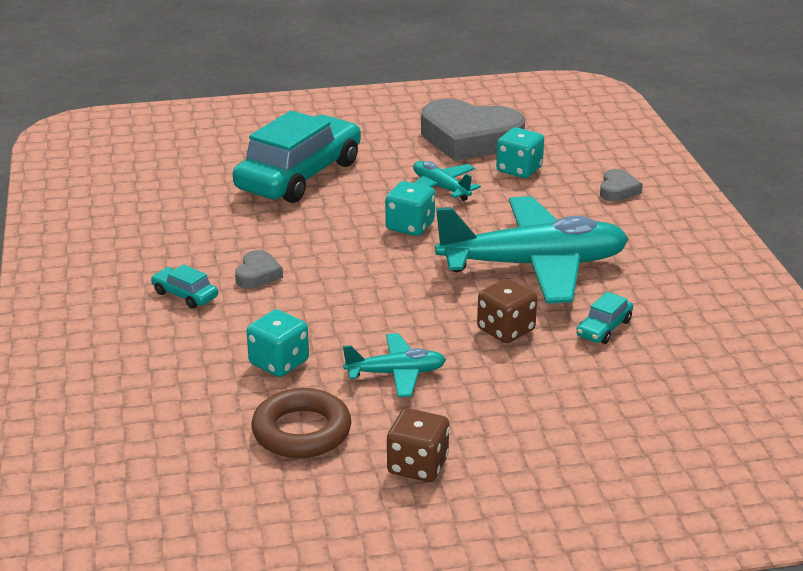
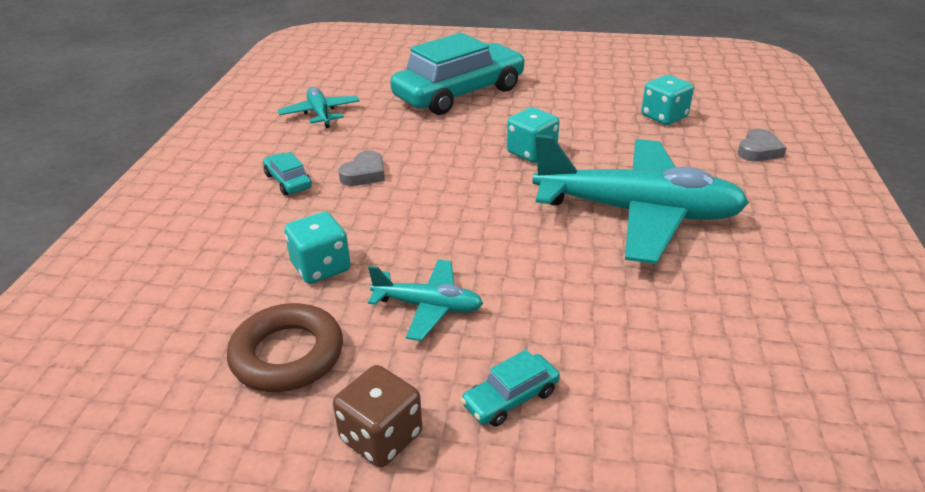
camera: 20 degrees right, 5 degrees up
turquoise plane [413,161,481,201] -> turquoise plane moved to [278,87,360,128]
grey heart [421,99,525,161] -> none
brown dice [477,278,537,343] -> none
turquoise car [576,292,633,344] -> turquoise car moved to [461,350,560,427]

